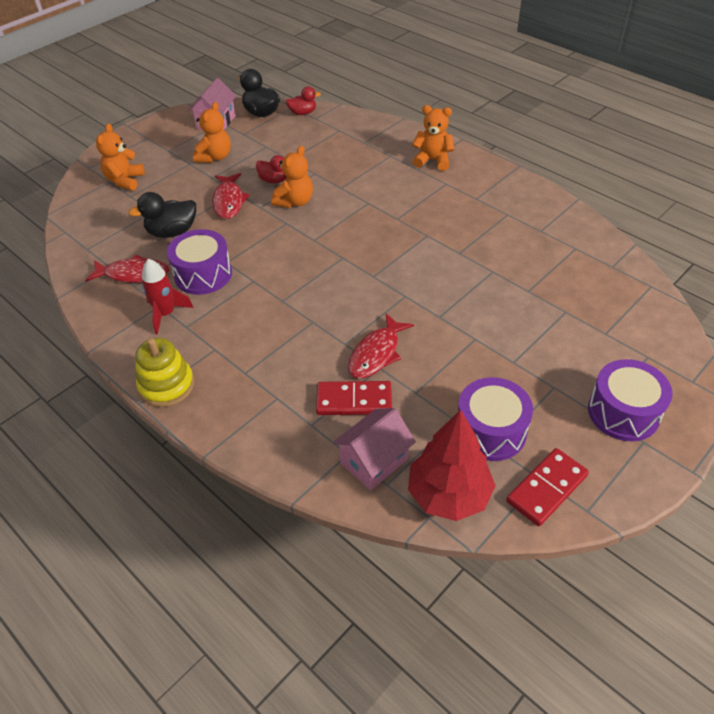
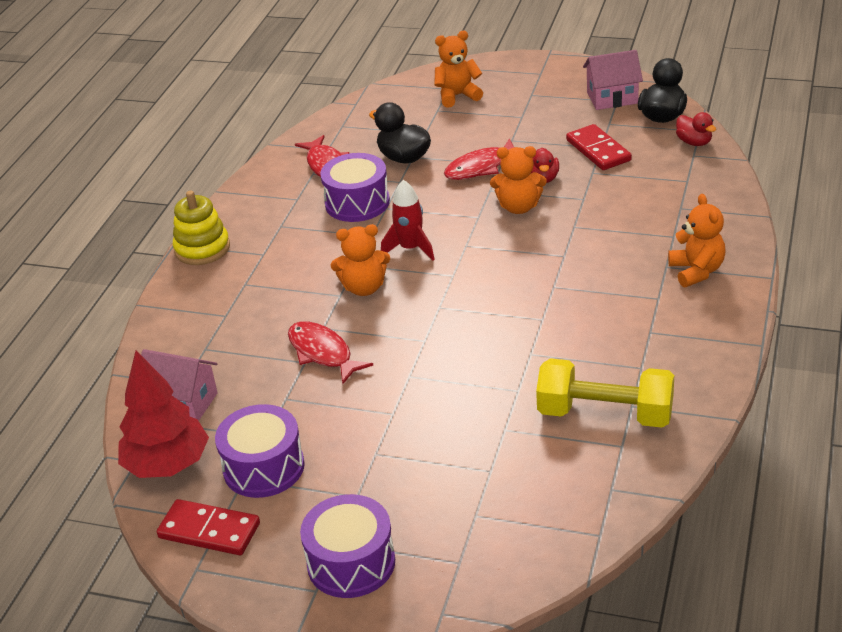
camera: 65 degrees right, 10 degrees down
red rocket [142,259,194,335] -> red rocket moved to [381,180,435,261]
orange teddy bear [193,102,231,163] -> orange teddy bear moved to [331,224,390,296]
red domino [316,381,392,415] -> red domino moved to [566,124,632,170]
red fish [348,313,414,379] -> red fish turned 45 degrees clockwise [288,321,374,384]
none -> yellow dumbbell [536,358,674,428]

